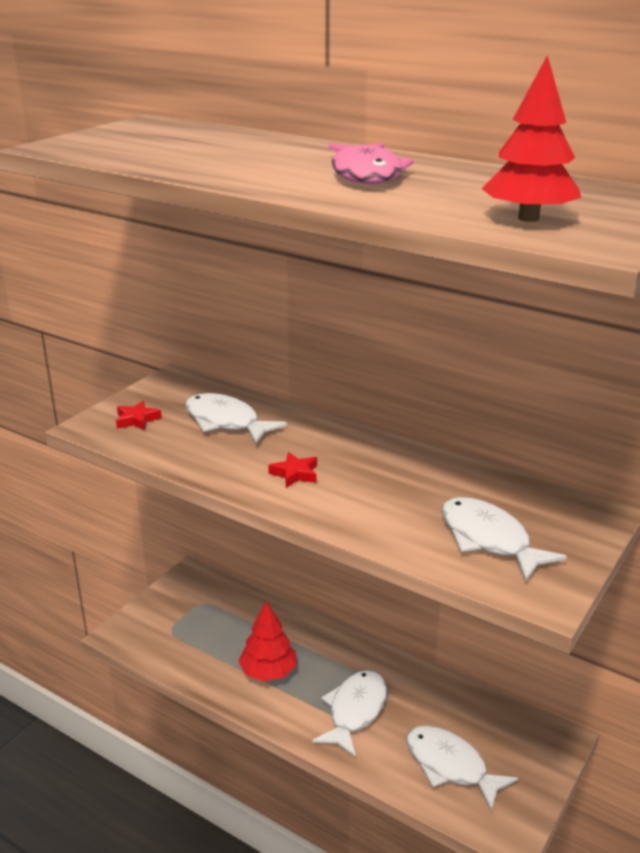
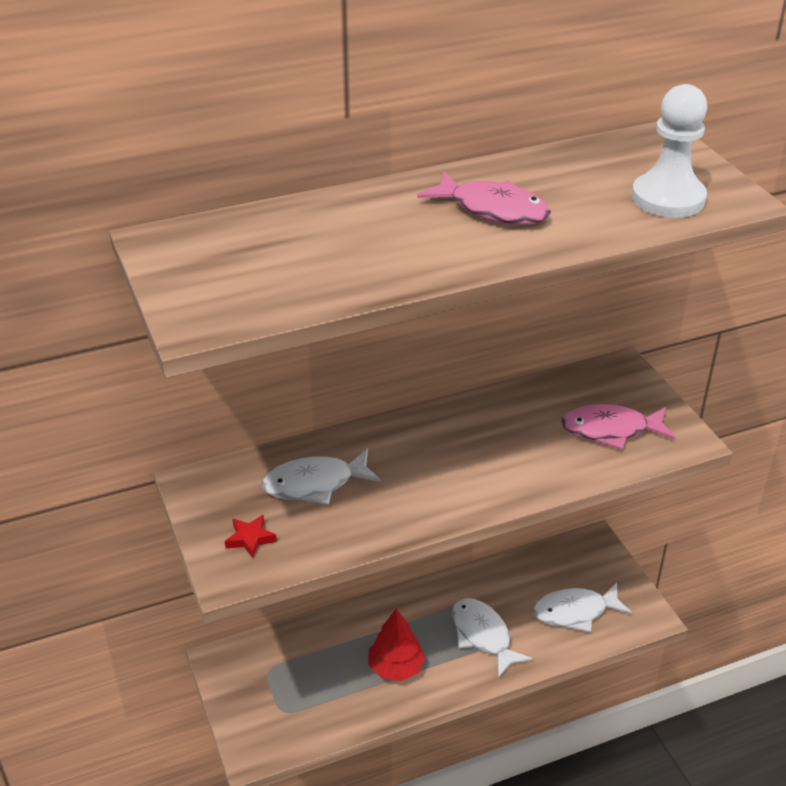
camera: 55 degrees left, 10 degrees up
red star [268,452,317,488] -> none
white fish [442,497,567,581] -> pink fish [561,404,675,450]
red tree [482,55,581,222] -> white pawn [632,84,707,218]

